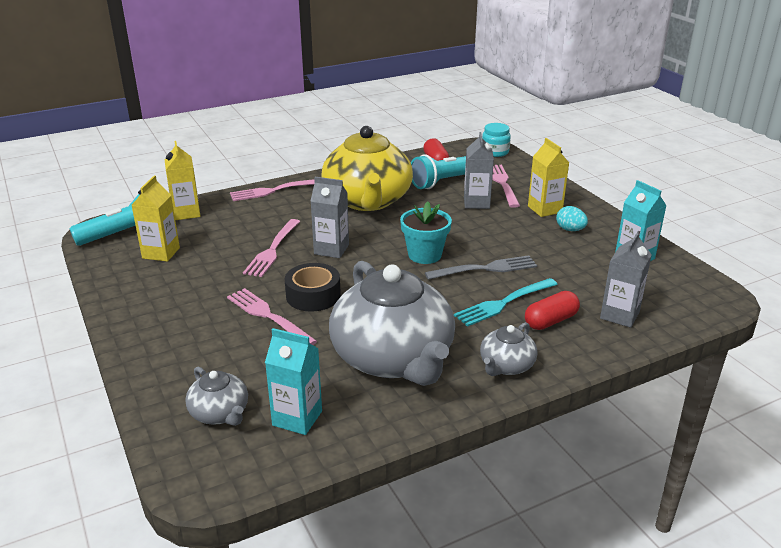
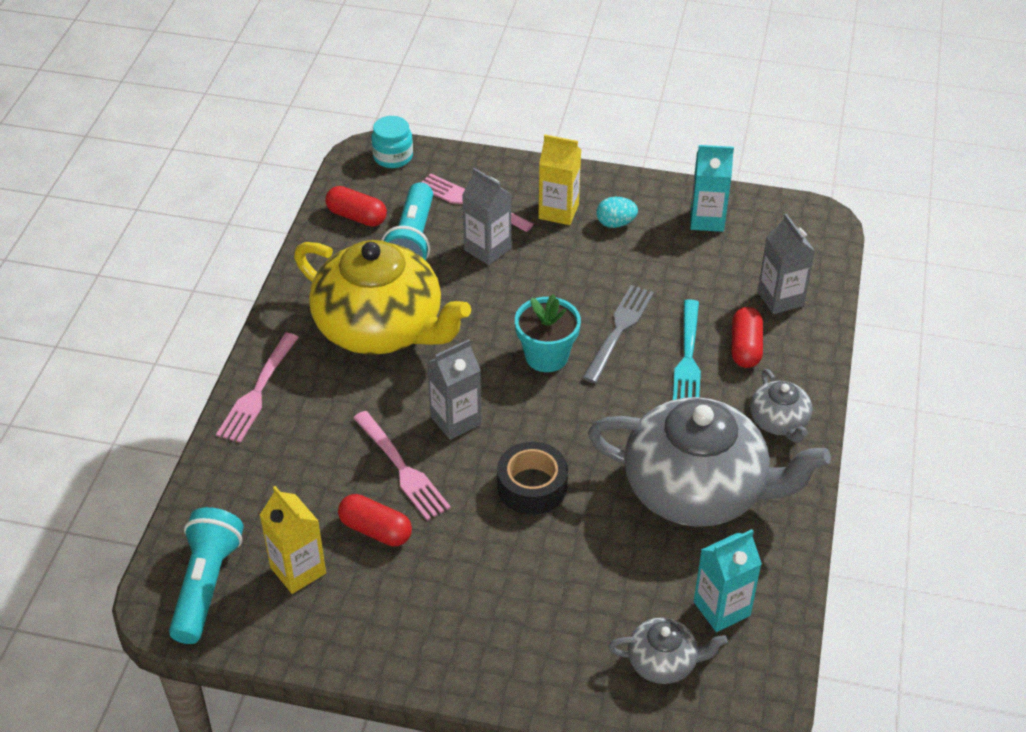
camera: 50 degrees left, 15 degrees up
yellow carton [164,141,201,220] -> none
pink fork [227,288,317,345] -> none
none -> red capsule [338,494,412,546]

